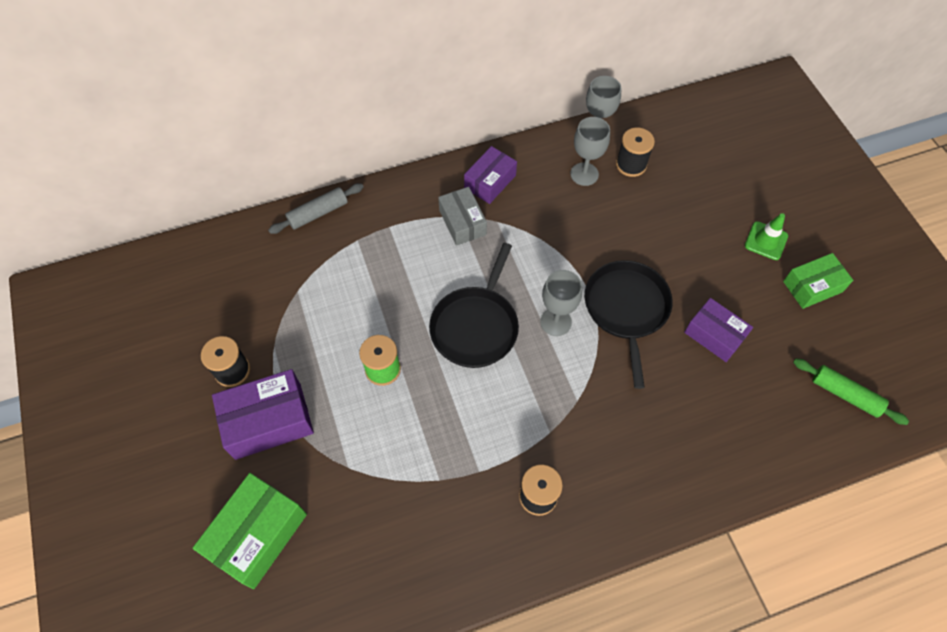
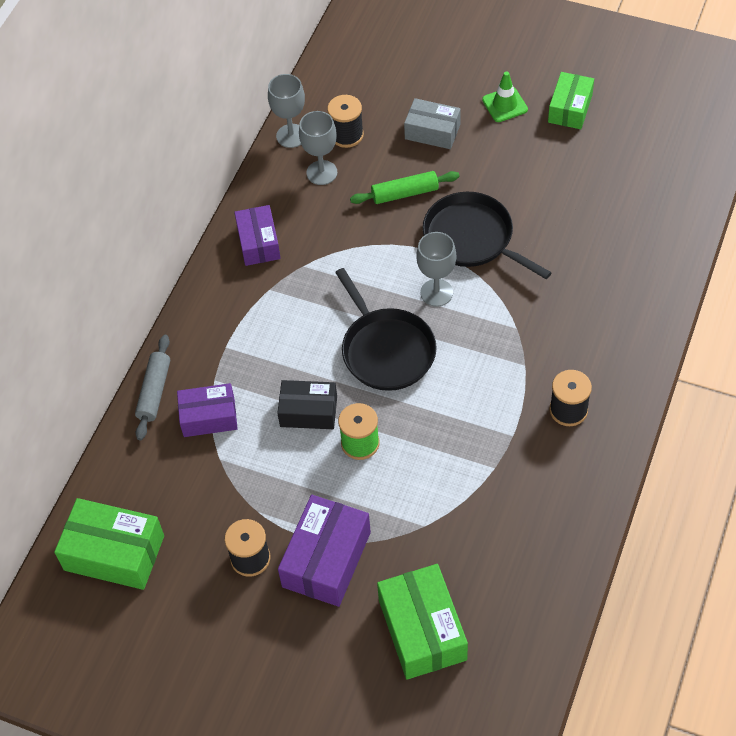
camera: 45 degrees left, 5 degrees down
grey box [438,187,487,246] -> grey box moved to [404,98,461,149]
purple box [684,298,753,362] -> purple box moved to [177,383,238,437]
green rolling pin [793,358,909,425] -> green rolling pin moved to [350,171,460,204]
none -> green box [54,498,164,590]
none -> black box [277,380,337,429]

